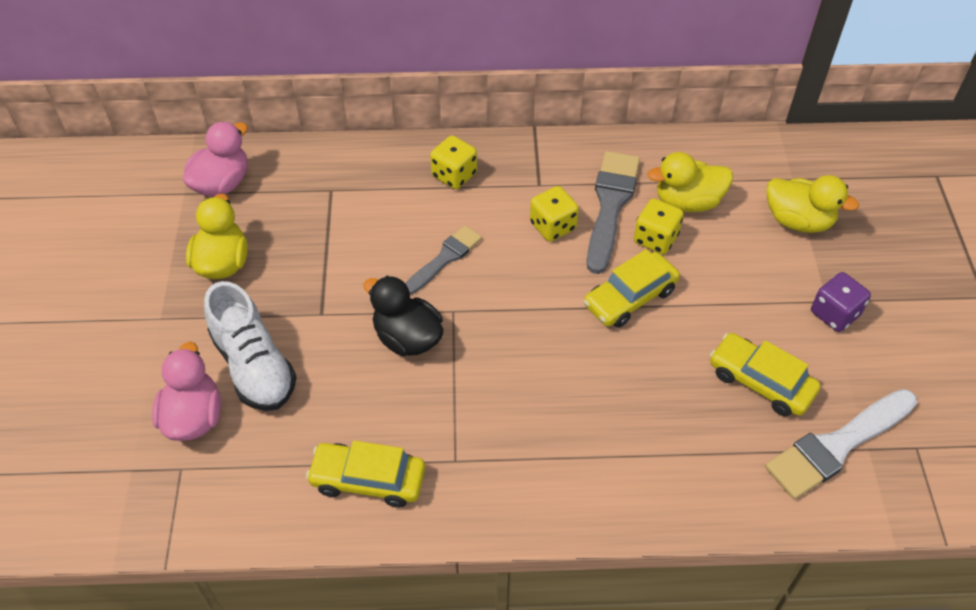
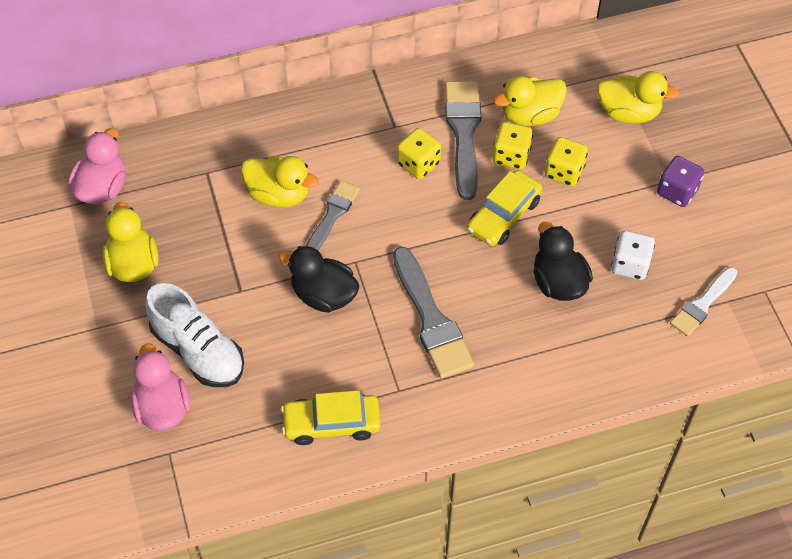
camera: 15 degrees left, 5 degrees up
yellow dice [430,135,477,189] -> yellow dice moved to [545,137,588,186]
yellow car [710,333,820,417] -> white dice [611,230,655,280]
white brush [765,389,917,500] -> white brush [670,267,737,336], size x0.62
none -> yellow duck [241,156,318,207]
none -> grey brush [393,247,474,379]
none -> black duck [534,222,593,301]

